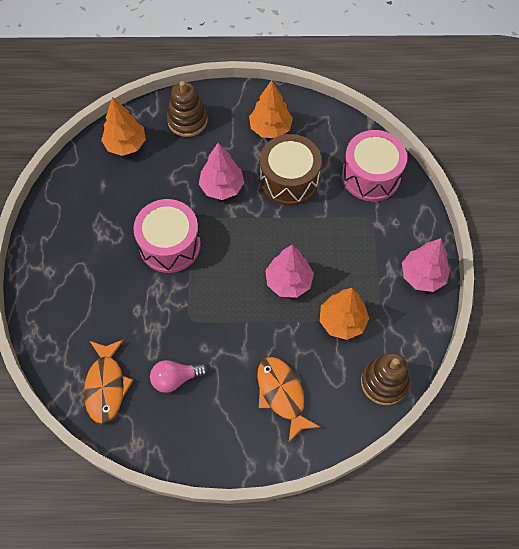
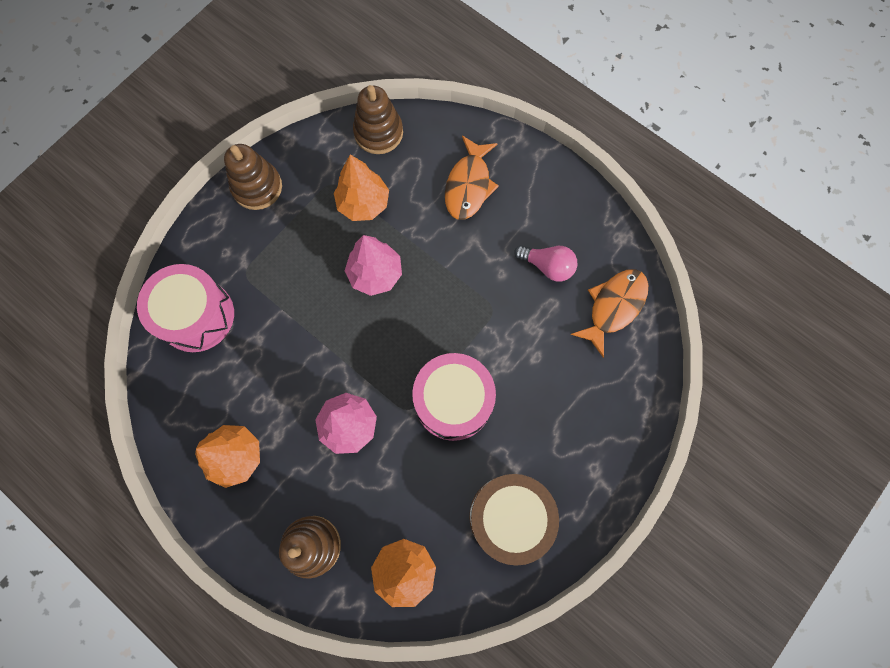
camera: 140 degrees left, 10 degrees up
brown drum [260,134,321,206] -> brown drum moved to [469,474,559,566]
pink tree [402,238,450,292] -> brown stacking toy [224,144,282,210]

